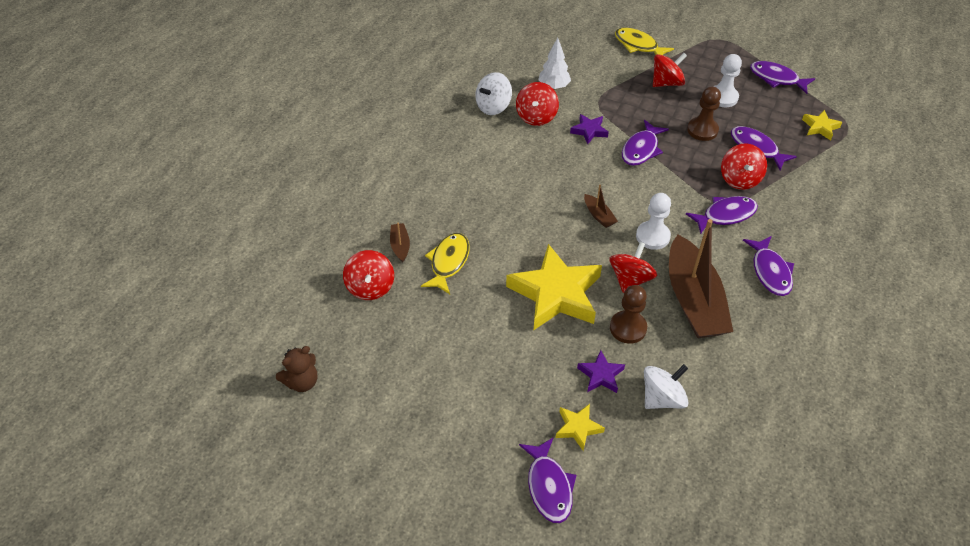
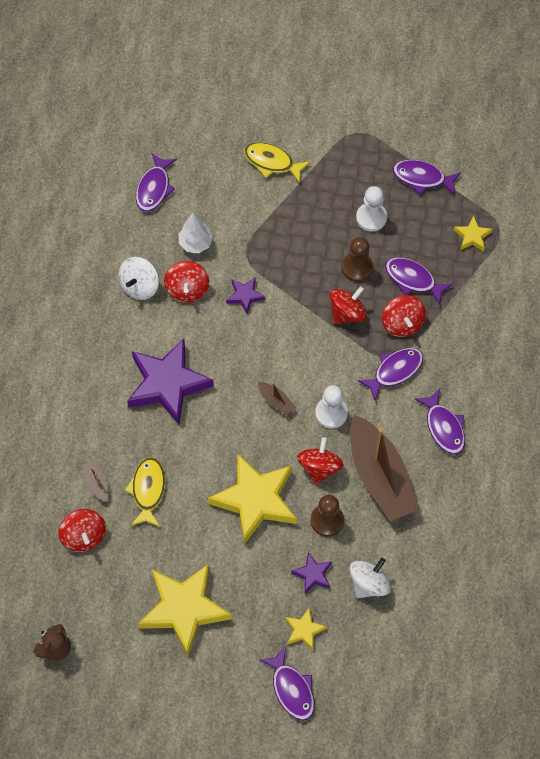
camera: 15 degrees left, 15 degrees up
purple fish [622,120,669,166] -> purple fish moved to [136,153,177,212]
red spinning top [653,53,687,87] -> red spinning top moved to [329,286,367,324]
none -> purple star [127,339,214,425]
none -> yellow star [138,564,232,657]

